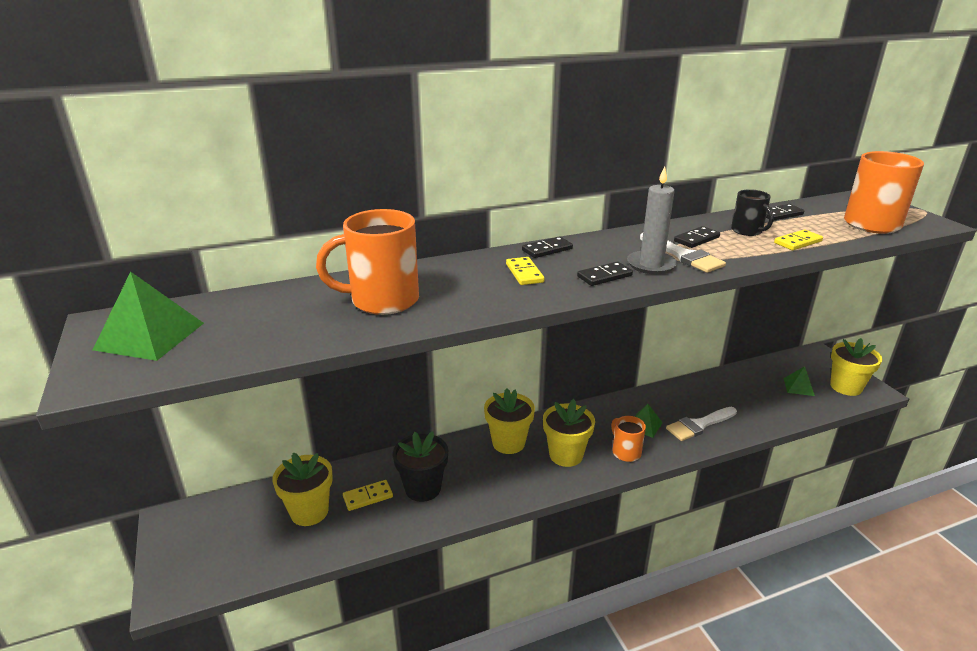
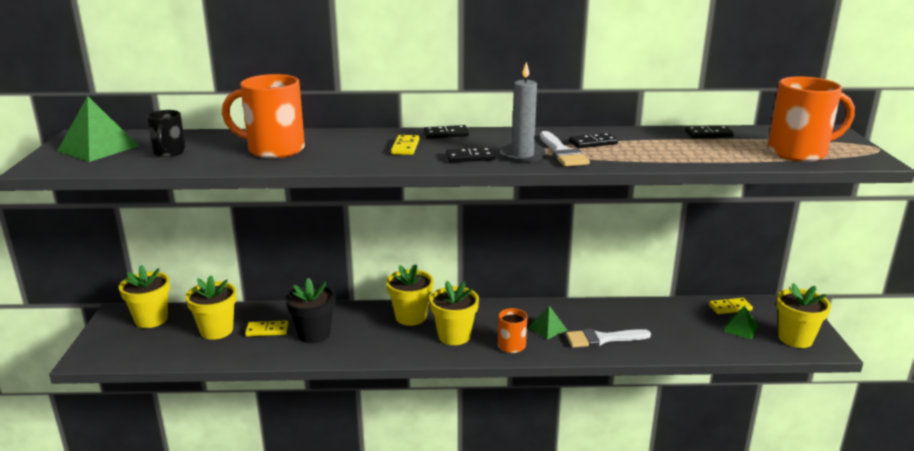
camera: 20 degrees right, 5 degrees down
black mug [731,189,774,236] -> black mug moved to [147,110,186,157]
yellow domino [774,229,823,250] -> yellow domino moved to [709,298,753,314]
none -> yellow flower pot [119,265,170,328]

